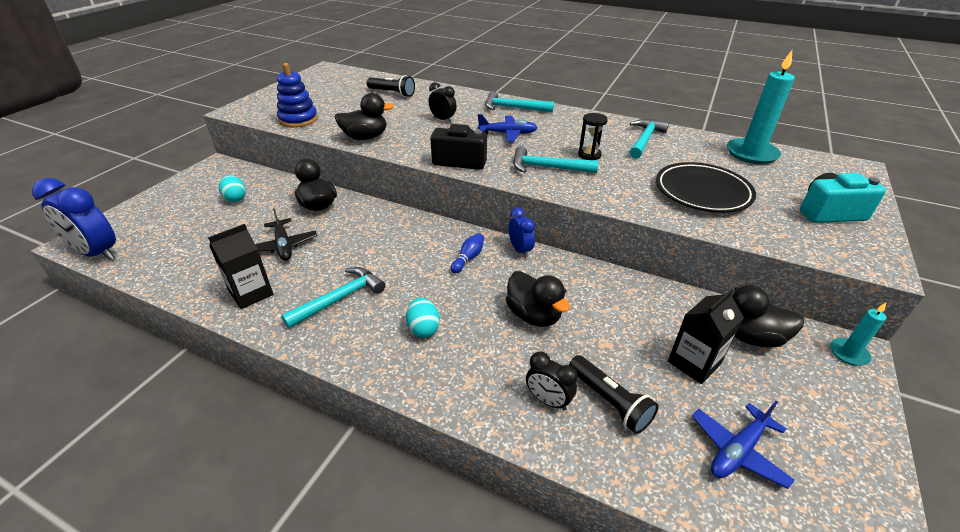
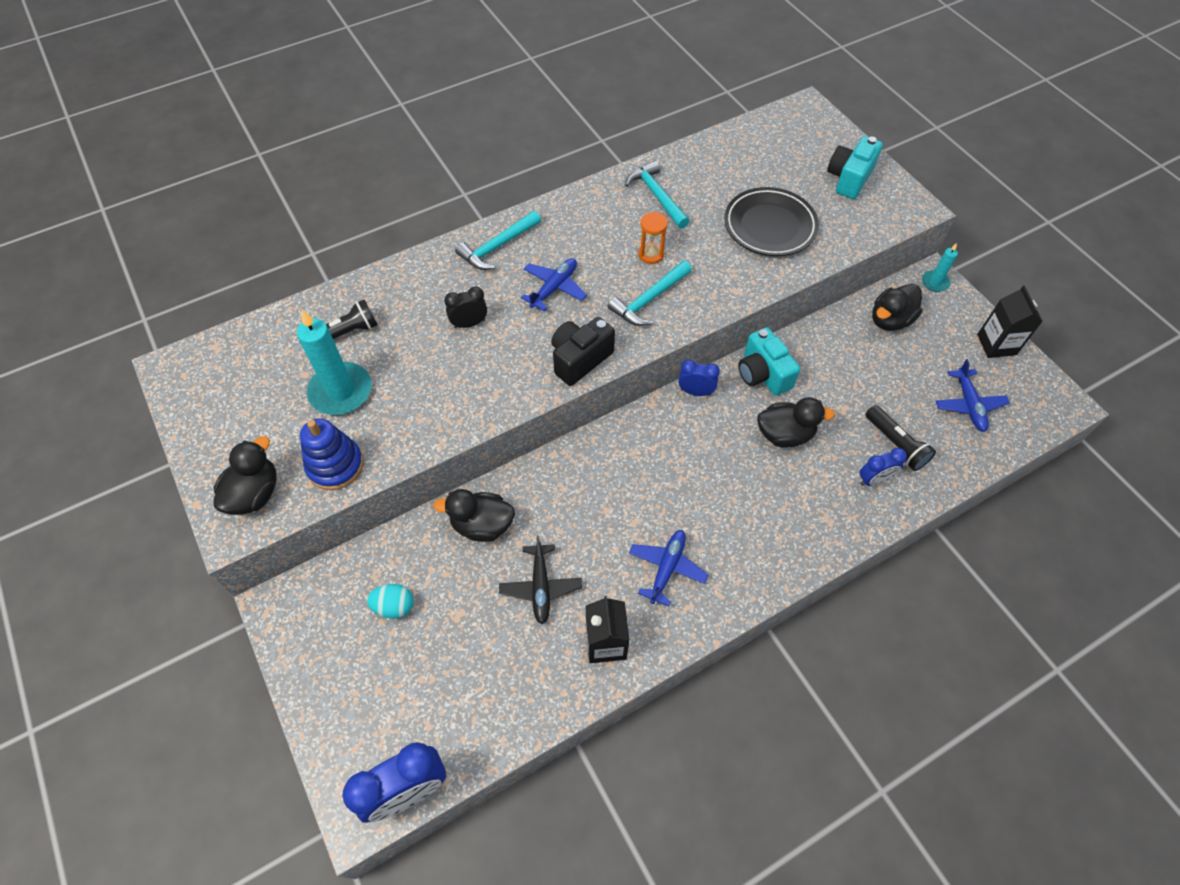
camera: 55 degrees left, 20 degrees up
black plane [255,208,317,261] -> black plane turned 75 degrees clockwise [499,536,582,624]
turquoise hammer [281,267,385,328] -> blue plane [629,530,708,606]
black duck [335,93,394,140] -> black duck moved to [214,436,277,515]
turquoise egg [406,297,440,338] -> none
blue bowling pin [451,233,484,273] -> none
black clock [526,351,578,411] -> blue clock [859,448,907,486]
black flashlight [569,355,659,434] -> black flashlight turned 60 degrees clockwise [866,405,936,471]
black hourglass [578,113,608,160] -> orange hourglass [638,212,668,264]
black carton [668,289,744,384] -> black carton moved to [977,285,1043,358]
turquoise candle [727,50,795,164] -> turquoise candle moved to [297,310,371,415]
none -> turquoise camera [738,327,800,396]

